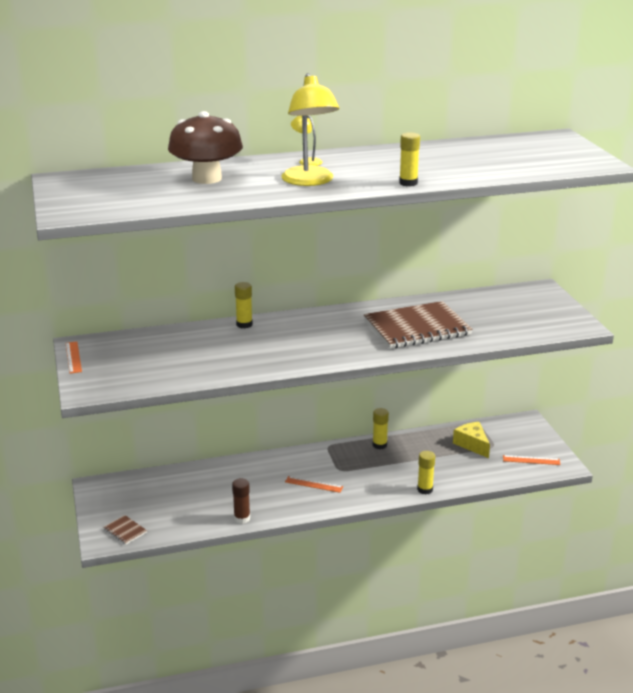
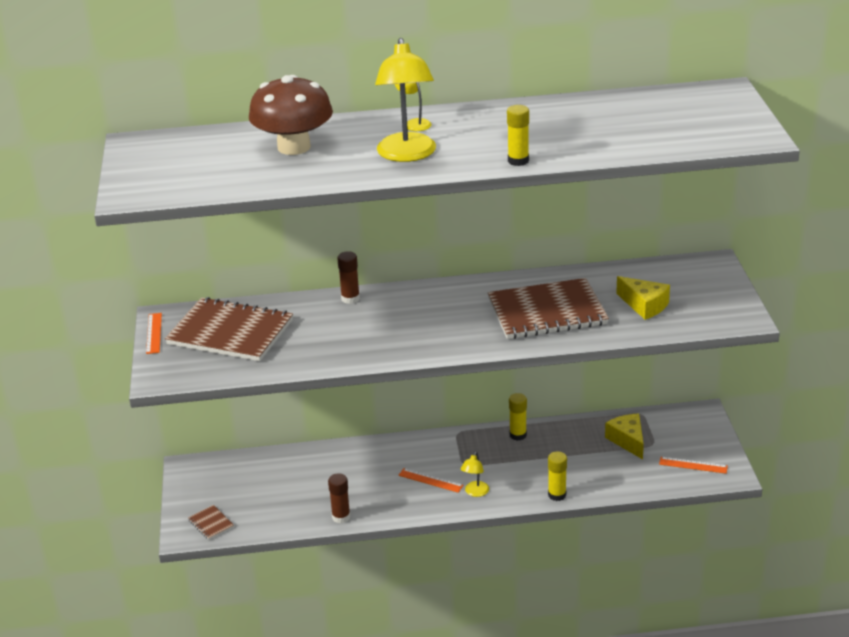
camera: 10 degrees right, 5 degrees up
yellow glue stick [235,282,253,328] -> brown glue stick [337,251,360,304]
none -> brown notebook [165,297,293,361]
none -> yellow lamp [461,452,489,497]
none -> yellow cheese [616,276,670,320]

